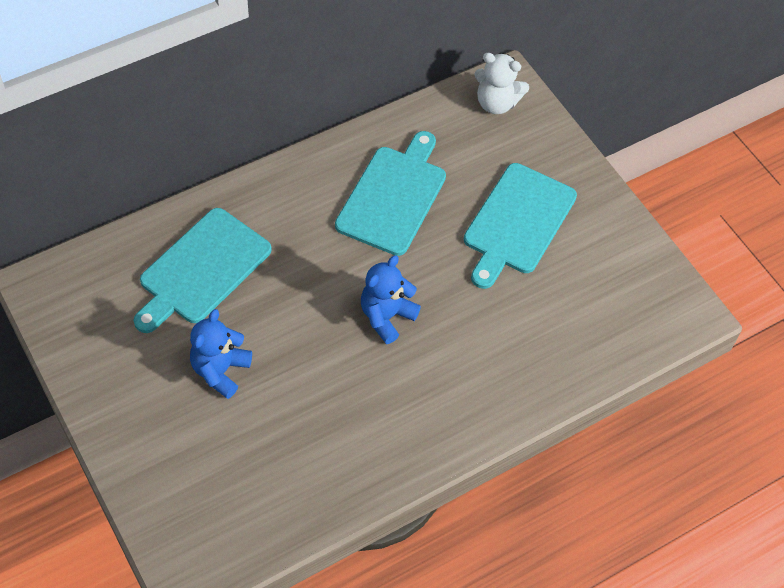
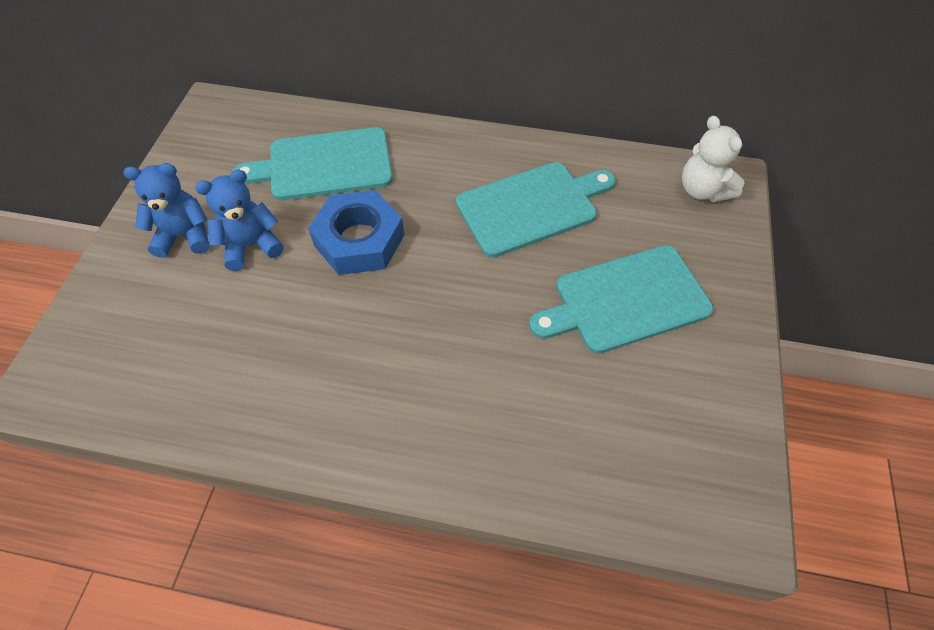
camera: 45 degrees right, 0 degrees up
blue teddy bear [361,255,421,344] -> blue teddy bear moved to [123,163,210,258]
none -> blue nut [308,190,404,275]

